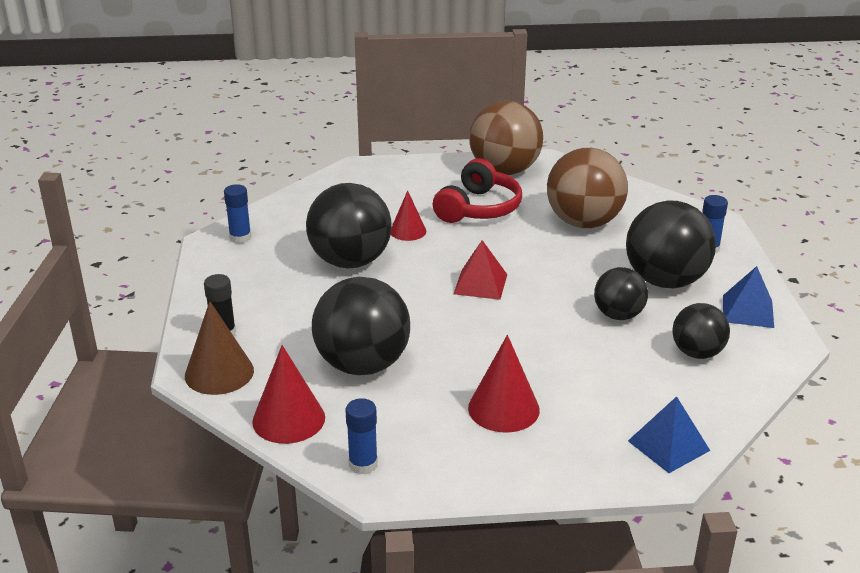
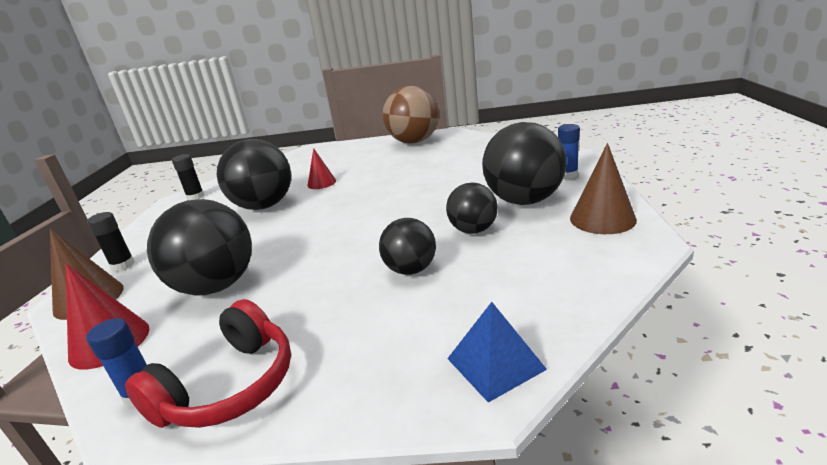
camera: 10 degrees right, 5 degrees down
blue glue stick [224,184,251,243] -> black glue stick [172,154,204,200]
red headphones [433,158,522,223] -> red headphones moved to [125,299,291,428]
red pyramid [454,240,507,300] -> none
red cone [468,335,540,433] -> none
brown ball [547,148,628,228] -> none
black ball [672,303,730,359] -> black ball moved to [379,218,436,275]
blue pyramid [723,266,774,328] -> brown cone [570,143,637,234]

